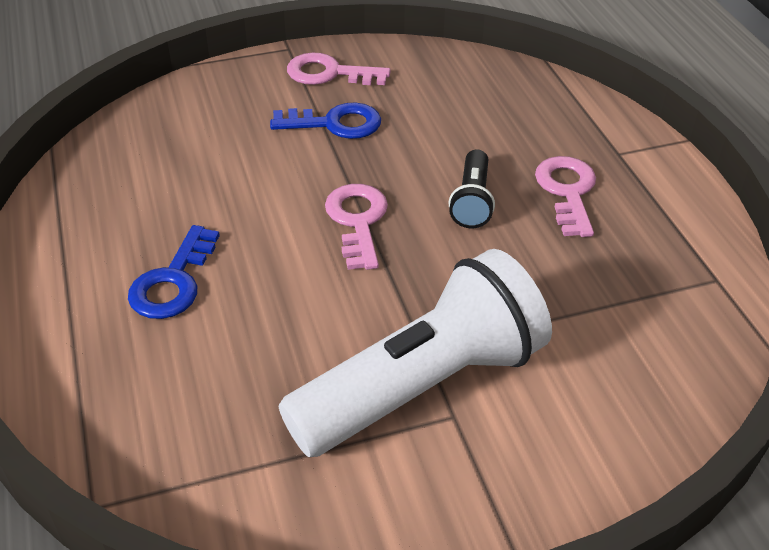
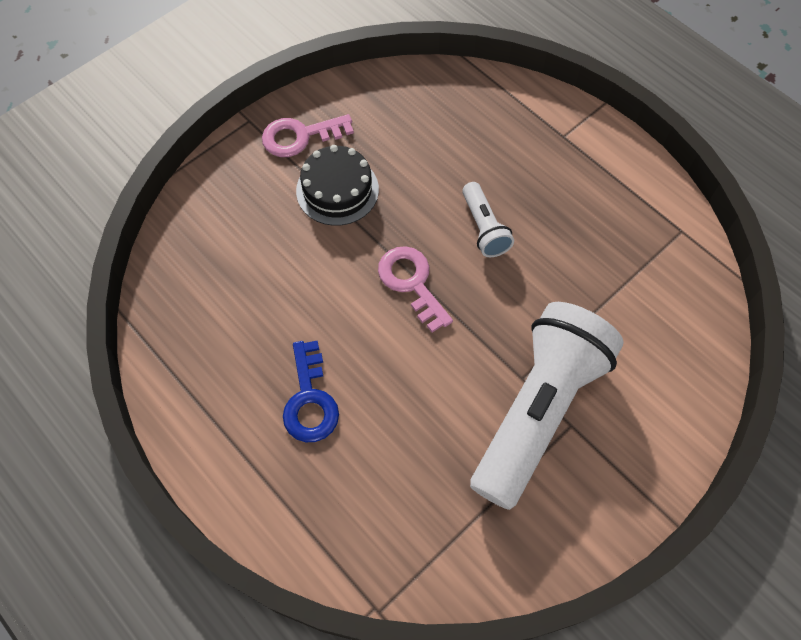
camera: 25 degrees left, 20 degrees up
blue key [270,102,381,139] -> black cake [296,145,379,226]
black flashlight [449,149,495,228] -> white flashlight [462,182,514,257]
pink key [535,156,596,237] -> none

